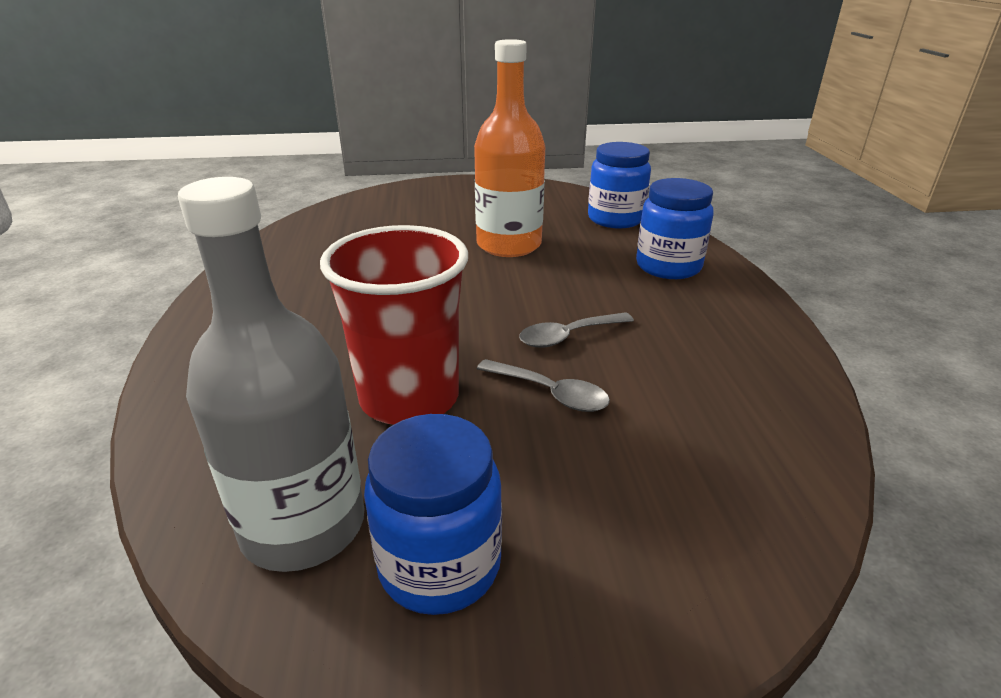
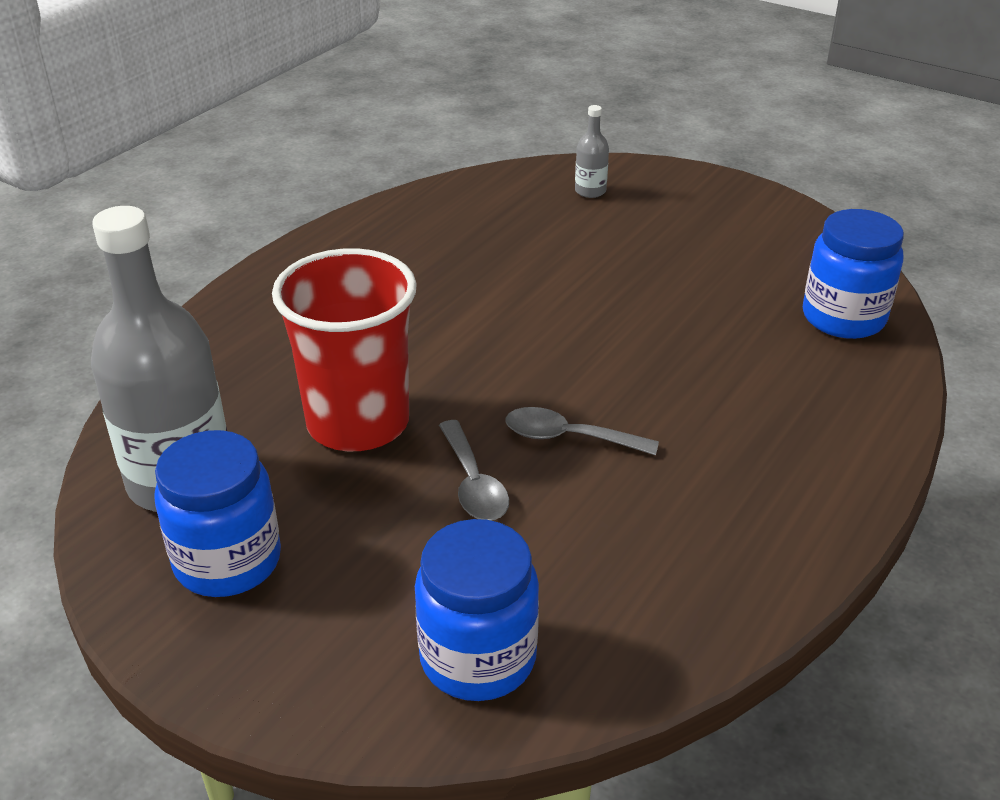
camera: 40 degrees right, 5 degrees up
orange bottle [474,39,545,257] -> none
blue jar [636,178,714,279] -> blue jar moved to [415,519,539,701]
none -> grey bottle [575,105,609,198]

